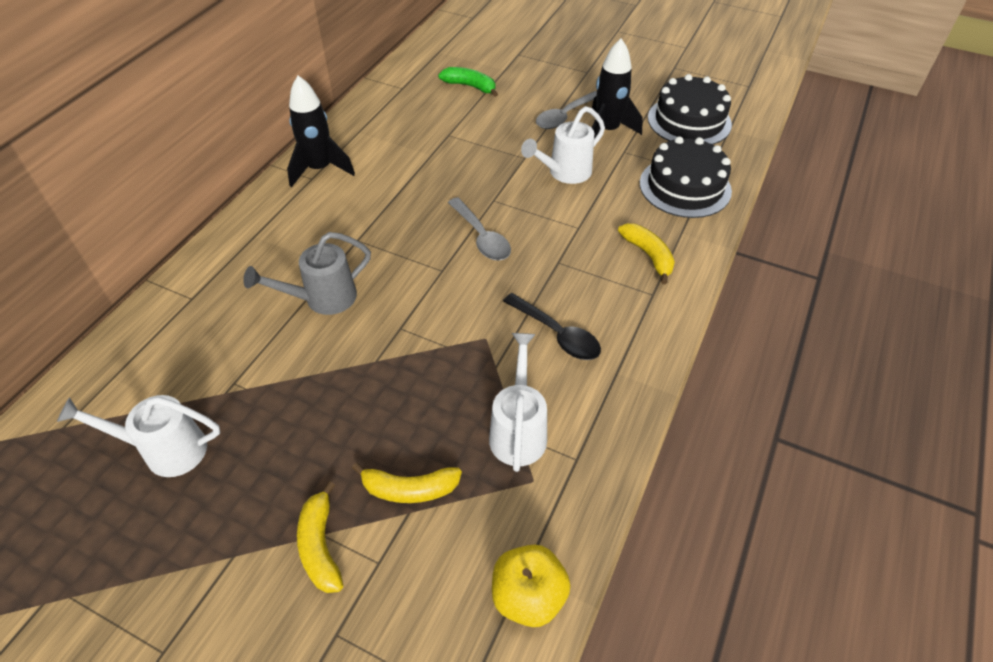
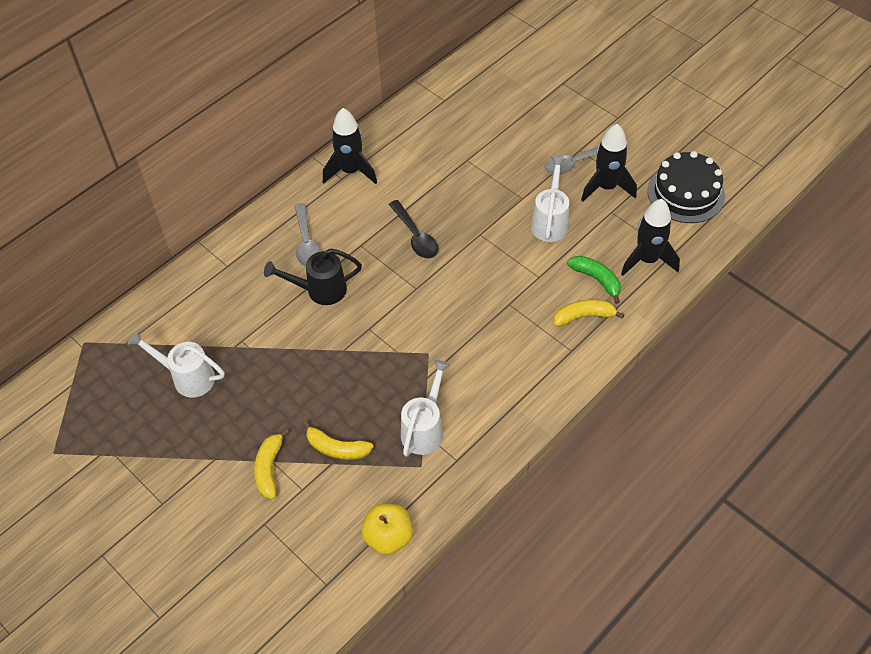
camera: 20 degrees right, 5 degrees up
grey watering can [243,232,371,315] -> black watering can [264,249,362,305]
green banana [438,67,498,97] -> green banana moved to [567,256,621,304]
grey spoon [448,197,511,260] -> grey spoon moved to [294,203,321,267]
black spoon [503,293,601,360] -> black spoon moved to [389,200,438,258]
white watering can [521,106,605,184] -> white watering can turned 120 degrees clockwise [531,157,569,242]
yellow banana [618,223,675,284] -> yellow banana turned 90 degrees counterclockwise [554,299,625,326]
black cake [640,136,732,218] -> black rocket [621,199,680,276]

